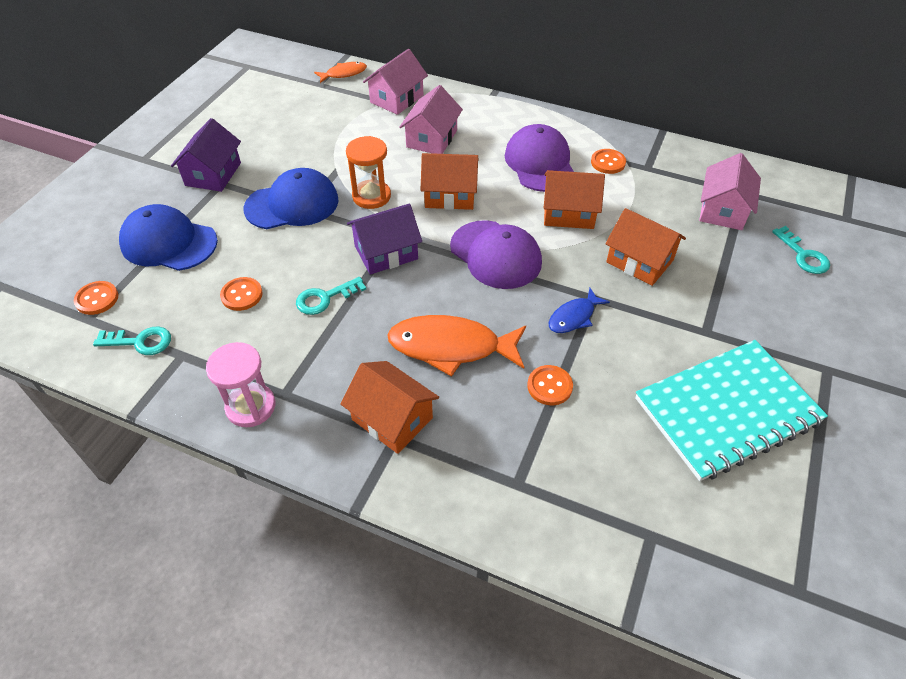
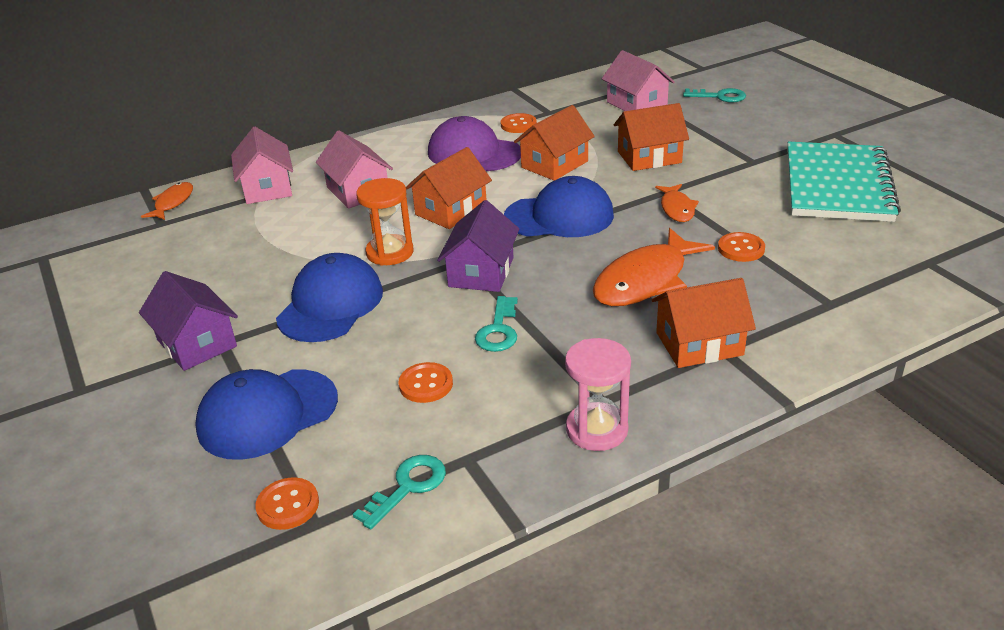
camera: 50 degrees left, 15 degrees down
purple cap [450,220,542,289] -> blue cap [504,176,614,237]
blue fish [549,288,610,333] -> orange fish [655,184,699,222]

